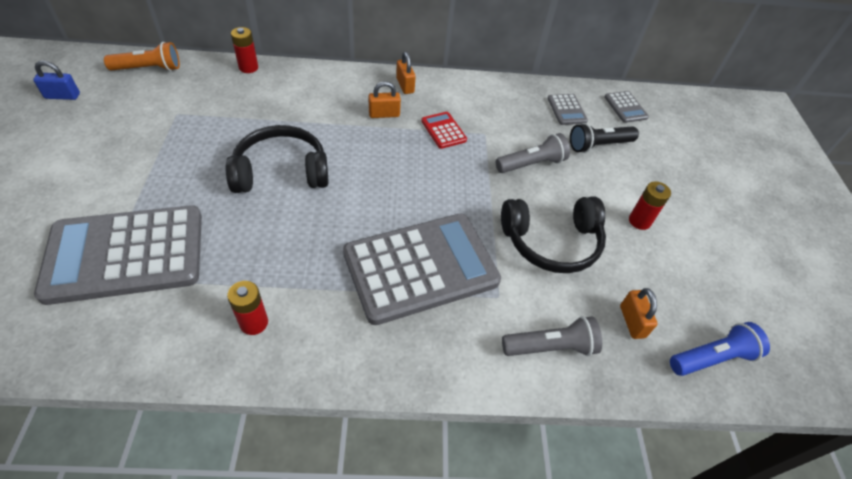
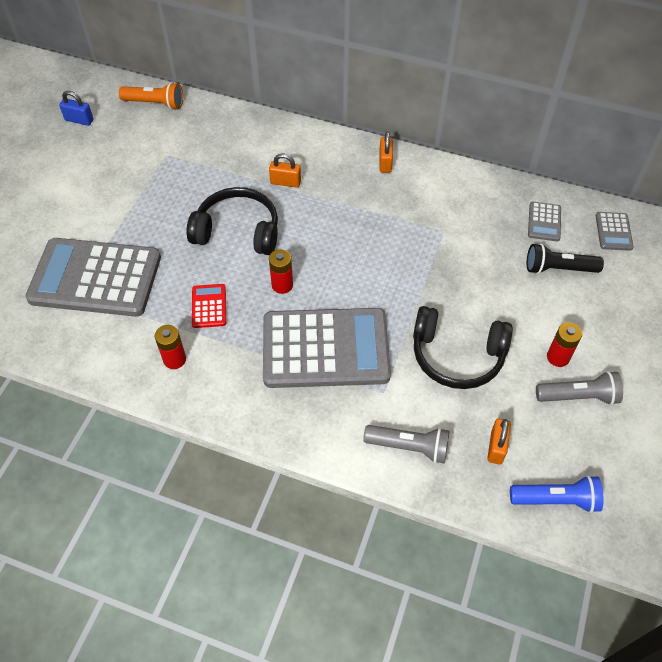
camera: 25 degrees right, 5 degrees up
red battery [231,27,258,73] -> red battery moved to [269,249,293,294]
orange padlock [369,81,401,118] -> orange padlock moved to [269,154,301,188]
red calculator [421,112,467,149] -> red calculator moved to [192,284,226,328]
grey flashlight [496,133,570,173] -> grey flashlight moved to [536,371,623,405]

